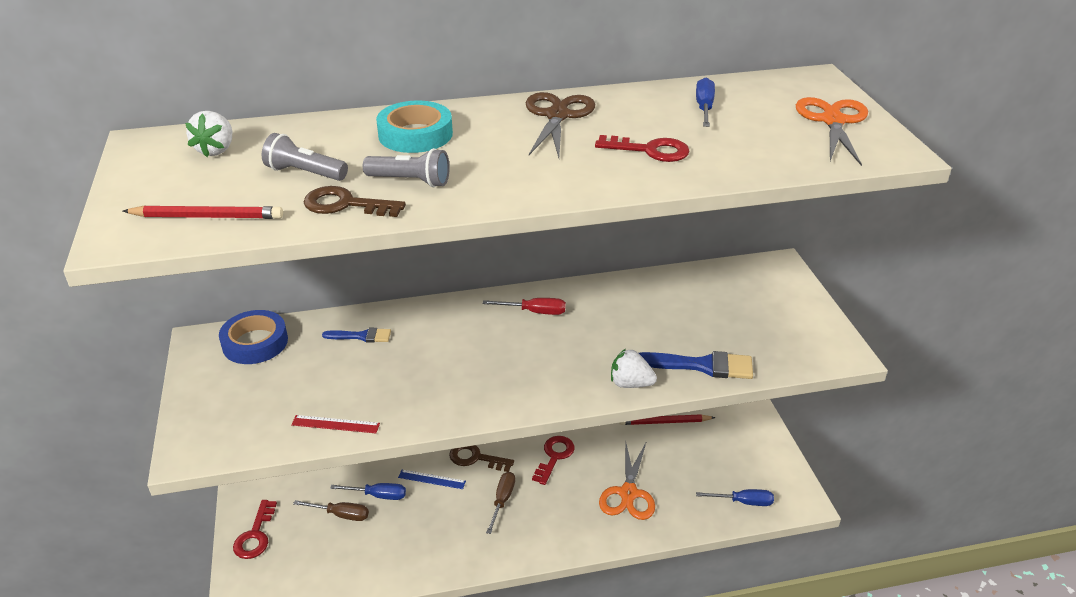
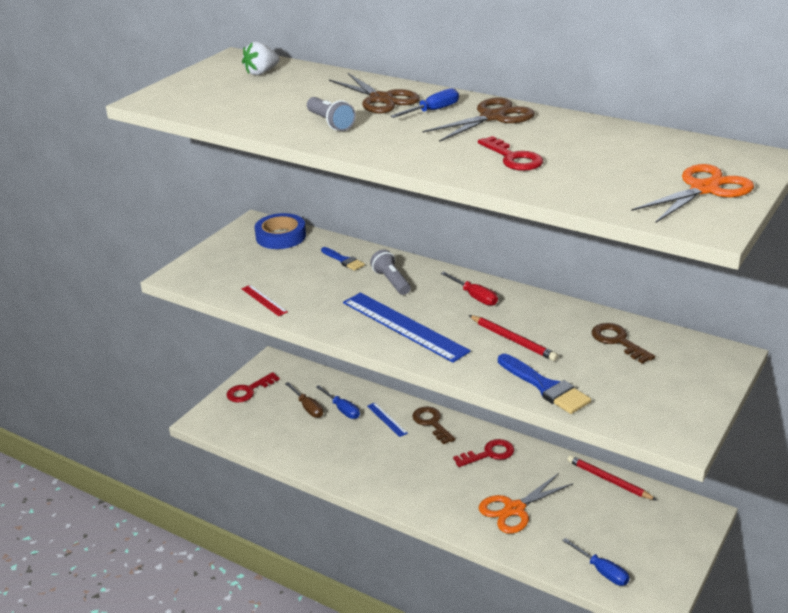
camera: 45 degrees right, 5 degrees down
red pencil [123,205,283,219] -> red pencil moved to [469,315,558,361]
grey flashlight [262,133,348,181] -> grey flashlight moved to [370,249,411,295]
brown key [304,186,406,217] -> brown key moved to [592,323,655,364]
turquoise tape [376,101,453,153] -> brown scissors [329,73,420,113]
brown screwdriver [486,472,515,534] -> none
white strawberry [611,349,657,388] -> none
blue screwdriver [696,77,715,127] -> blue screwdriver moved to [390,88,459,118]
none -> blue ruler [343,293,471,363]

